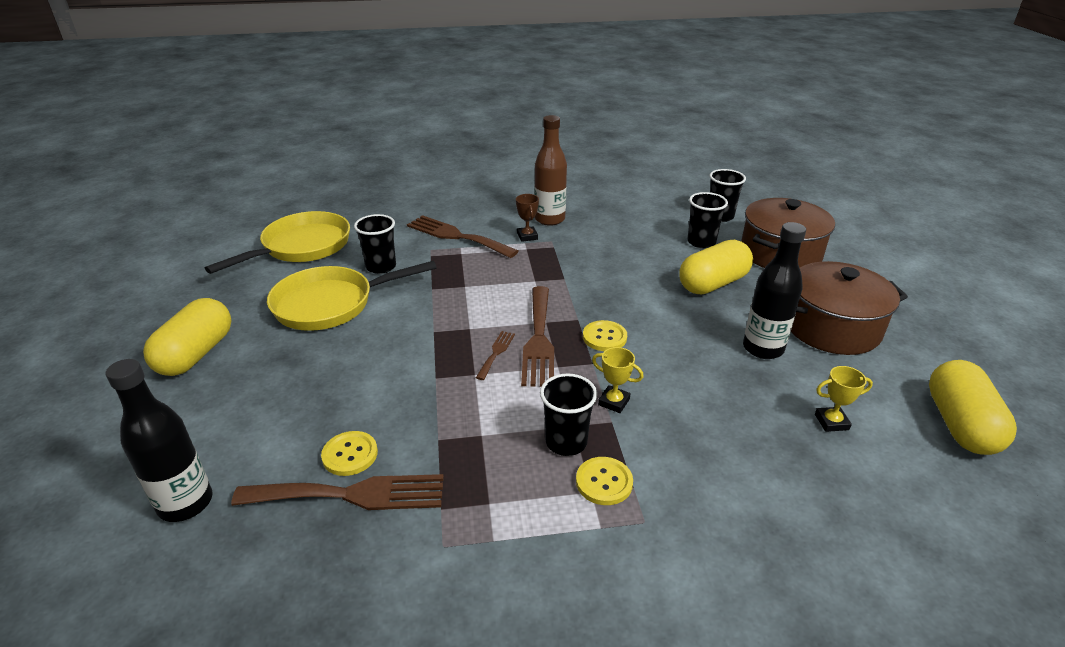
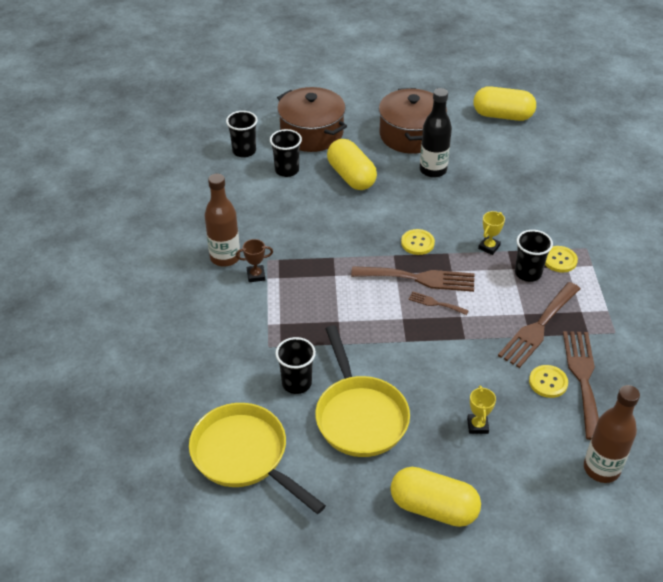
camera: 85 degrees left, 10 degrees up
black bottle [106,359,212,522] -> brown bottle [584,385,640,483]
brown fork [407,215,518,258] -> brown fork moved to [498,282,580,368]
yellow trophy [815,366,873,432] -> yellow trophy moved to [467,385,496,434]

